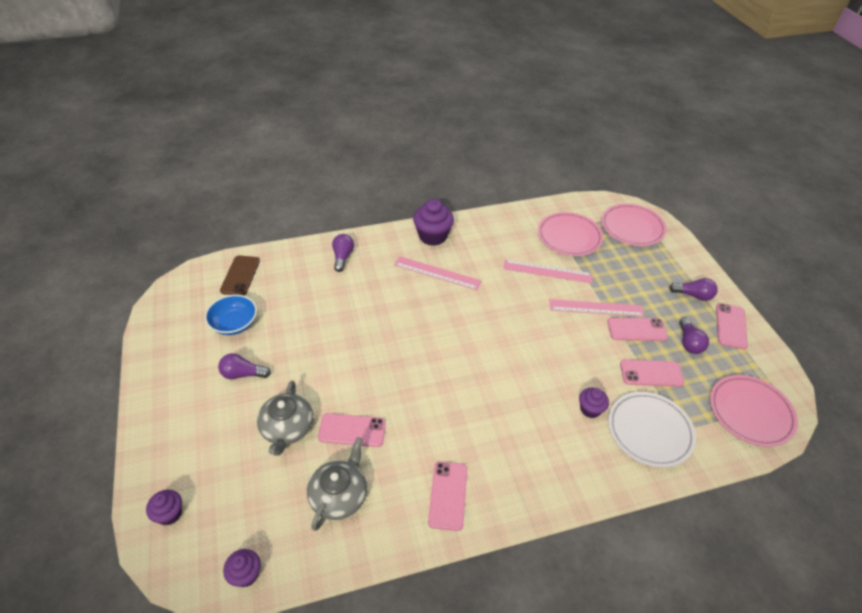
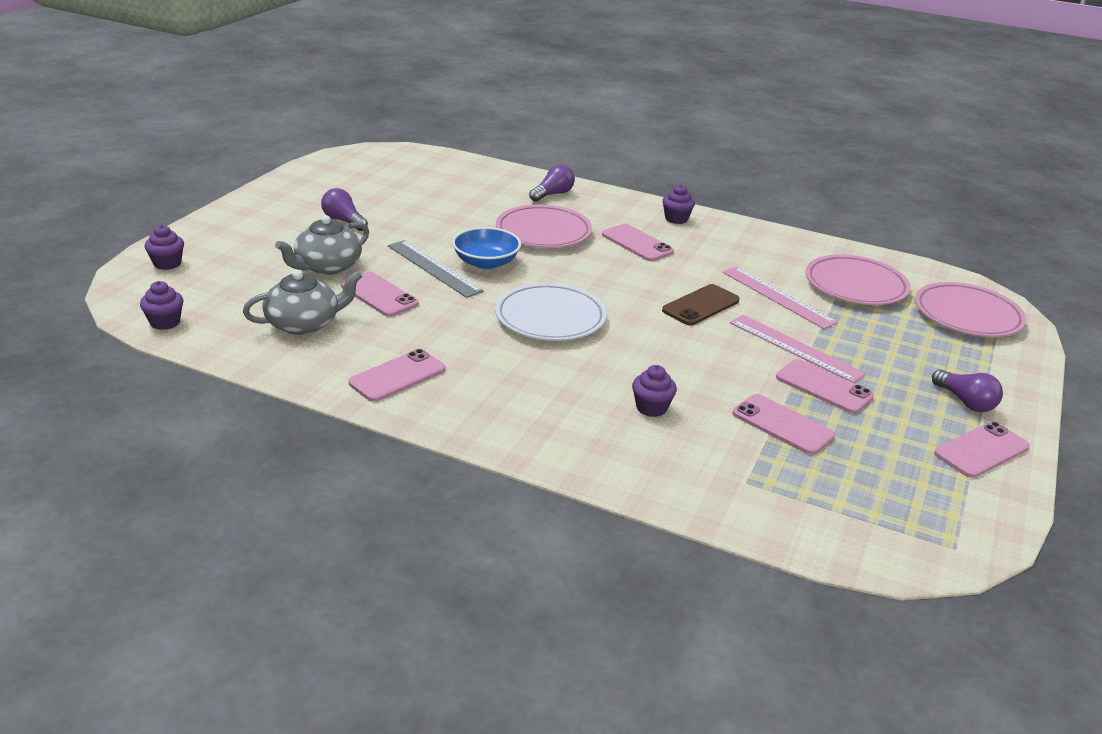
camera: 40 degrees right, 15 degrees down
blue bowl [205,294,257,335] -> blue bowl moved to [452,227,521,269]
brown phone [220,255,260,295] -> brown phone moved to [662,284,740,326]
pink ruler [394,256,481,290] -> pink phone [602,224,674,261]
purple cupcake [413,199,454,246] -> purple cupcake [662,184,695,224], size x0.57
white plate [608,392,696,468] -> white plate moved to [495,283,607,341]
purple light bulb [679,318,709,354] -> none
pink plate [710,375,798,447] -> pink plate moved to [496,205,592,248]
none -> grey ruler [388,240,484,298]

